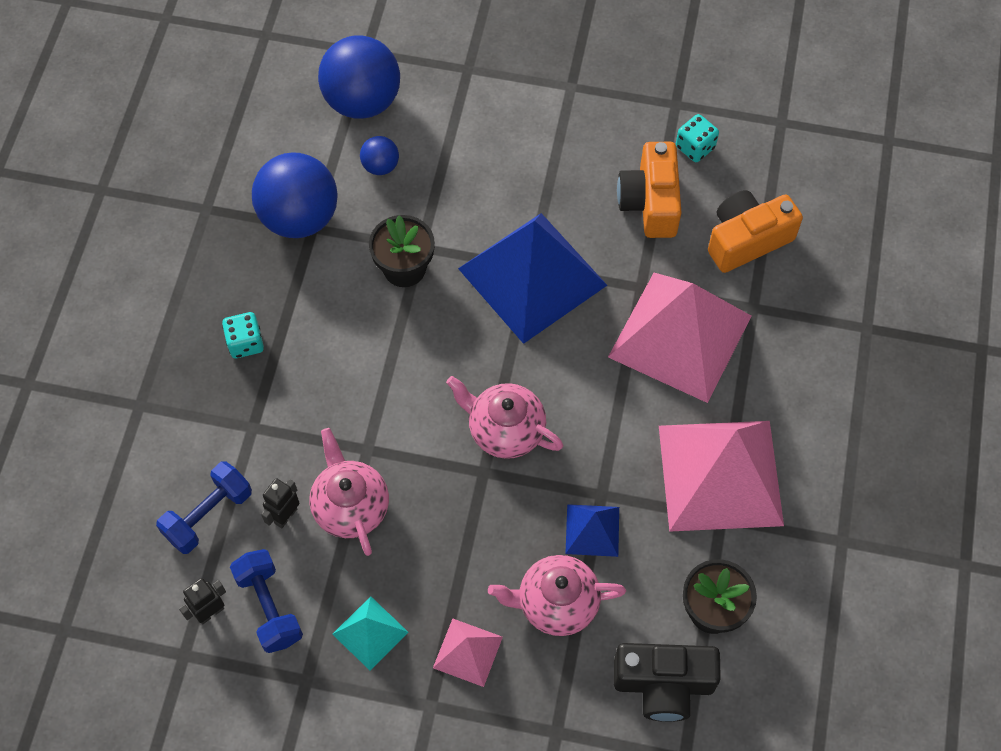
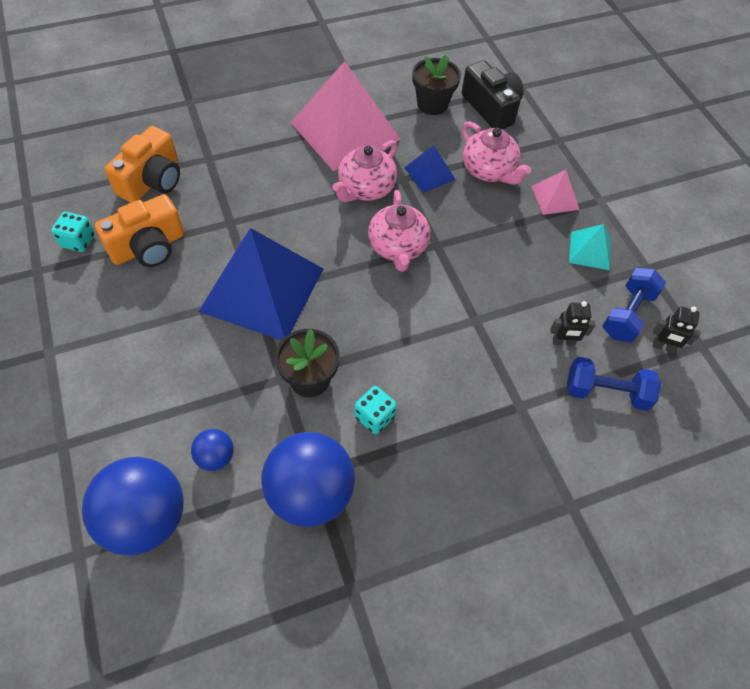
camera: 125 degrees left, 5 degrees down
turquoise dice [222,312,264,358] -> turquoise dice moved to [354,386,397,434]
pink teapot [309,428,389,556] -> pink teapot moved to [332,140,397,202]
pink pyramid [608,273,751,403] -> none
orange camera [708,190,803,273] -> orange camera turned 90 degrees counterclockwise [105,126,180,203]

